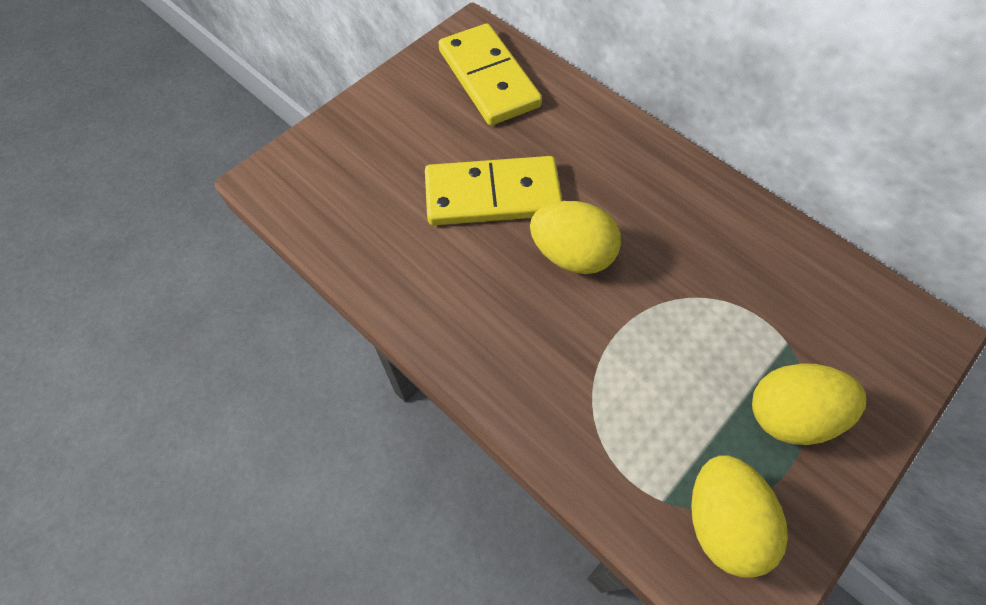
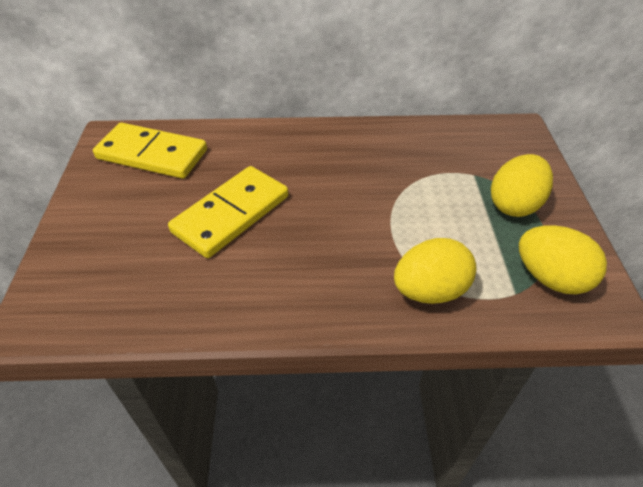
camera: 45 degrees left, 15 degrees down
yellow egg [530,201,621,274] -> yellow egg moved to [394,238,476,304]

